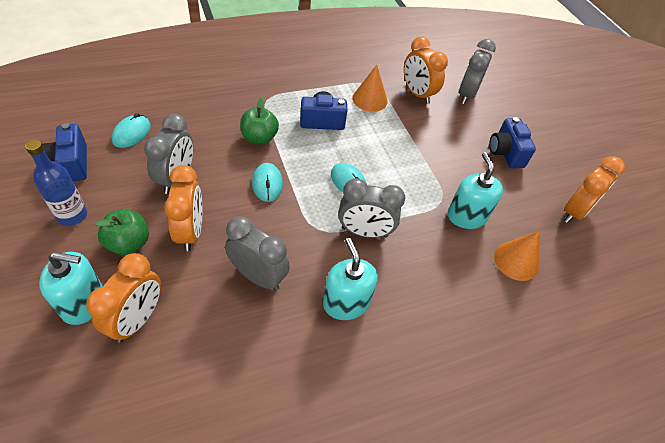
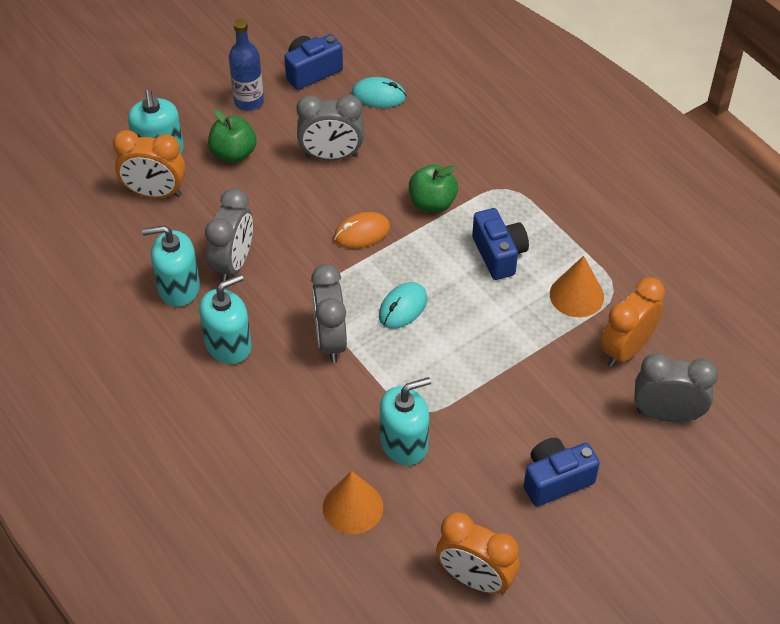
camera: 80 degrees right, 0 degrees up
orange clock [164,165,202,251] -> none
turquoise mouse [252,163,283,202] -> orange mouse [334,212,390,249]
none -> turquoise soap dispenser [142,225,200,307]

